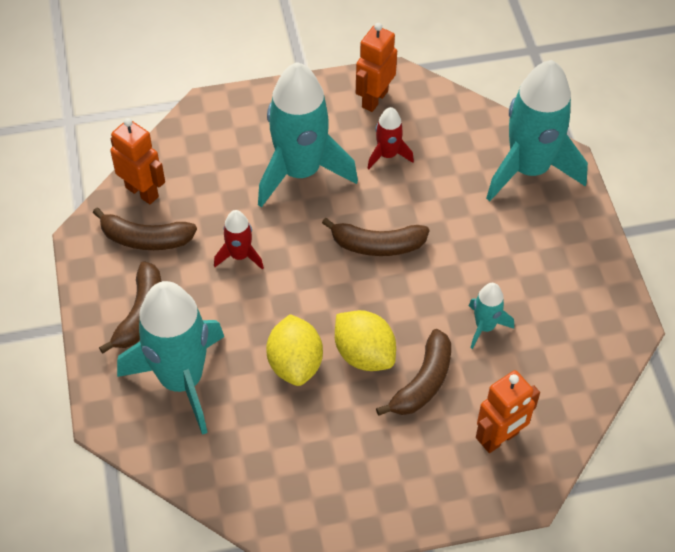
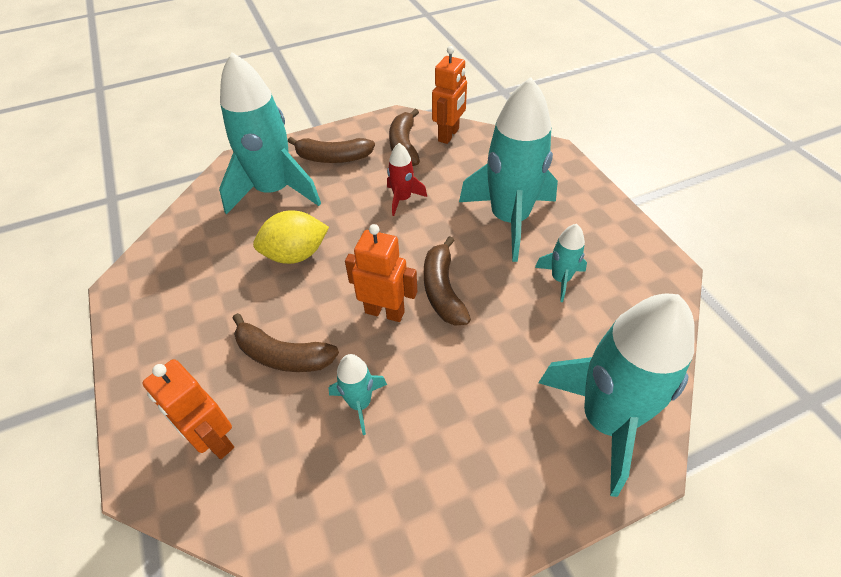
camera: 80 degrees right, 5 degrees down
yellow lemon [335,310,396,371] -> none
orange robot [356,23,397,112] -> orange robot moved to [345,224,417,322]
red rocket [368,107,414,169] -> turquoise rocket [535,224,587,302]

